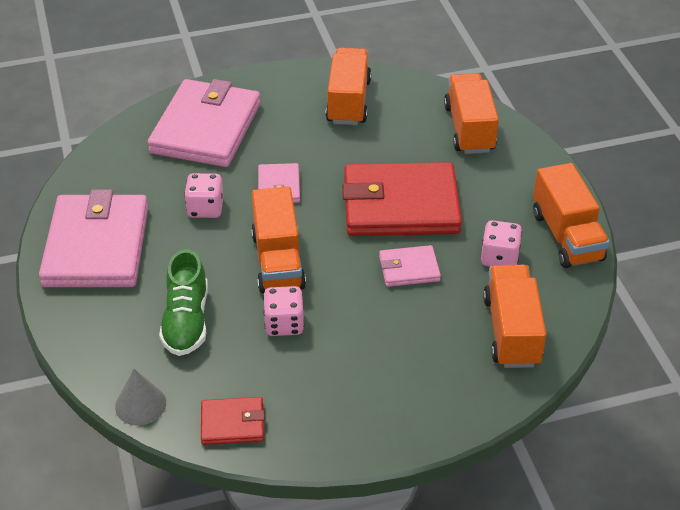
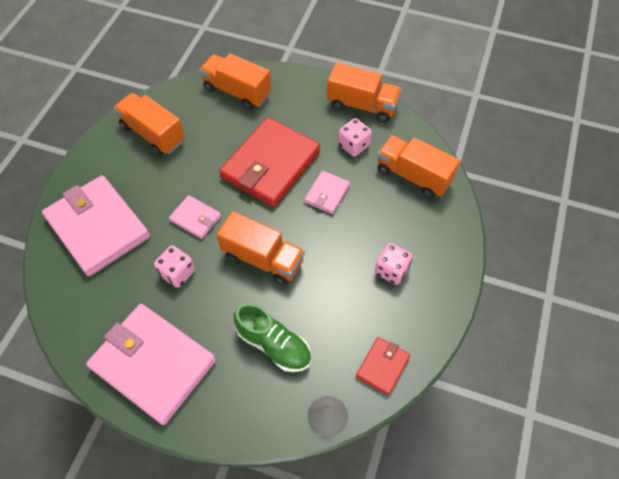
camera: 55 degrees left, 15 degrees up
pink dice [263,286,305,336] -> pink dice moved to [375,243,413,285]

